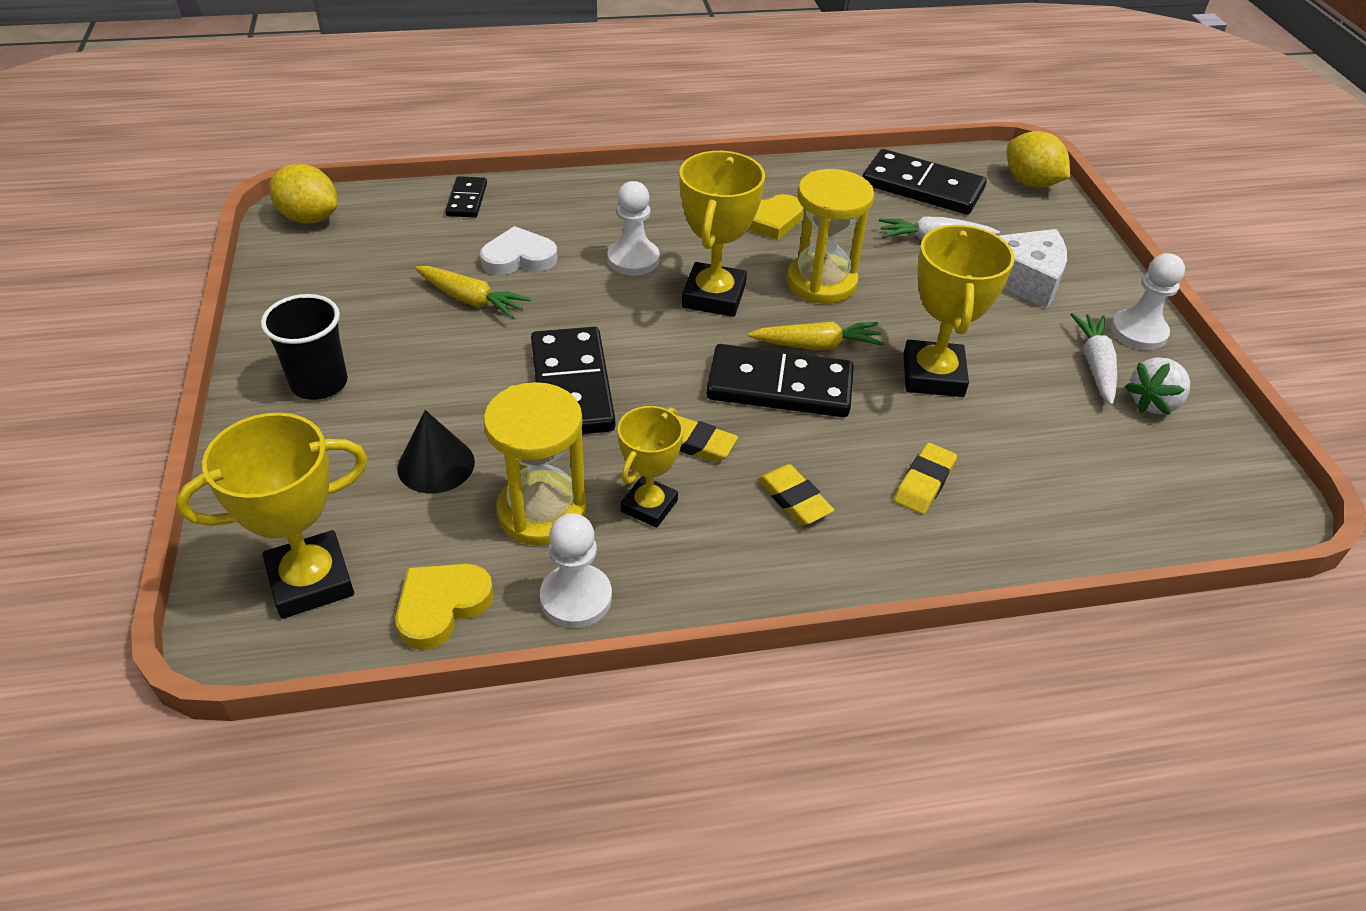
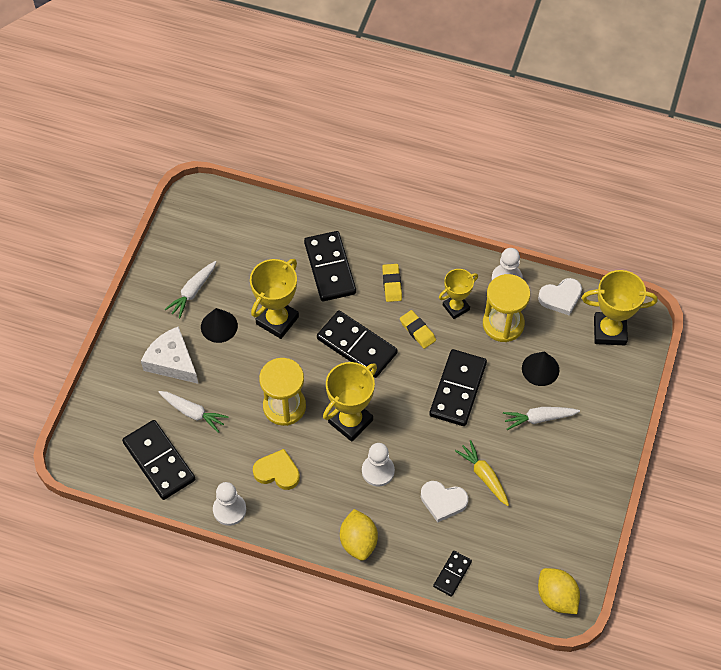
camera: 150 degrees left, 15 degrees up
black cup [261,294,348,400] -> none
yellow heart [395,564,494,650] -> white heart [538,278,582,316]
yellow carrot [748,321,884,350] -> none
yellow eraser [894,443,957,514] -> black domino [304,231,356,301]
yellow lemon [1007,131,1070,188] -> yellow lemon moved to [340,509,378,561]
white pawn [1111,253,1185,350] -> white pawn moved to [213,482,246,526]
white strawberry [1125,357,1190,415] -> none
none -> black cone [201,308,238,343]
none -> white carrot [503,407,580,430]

